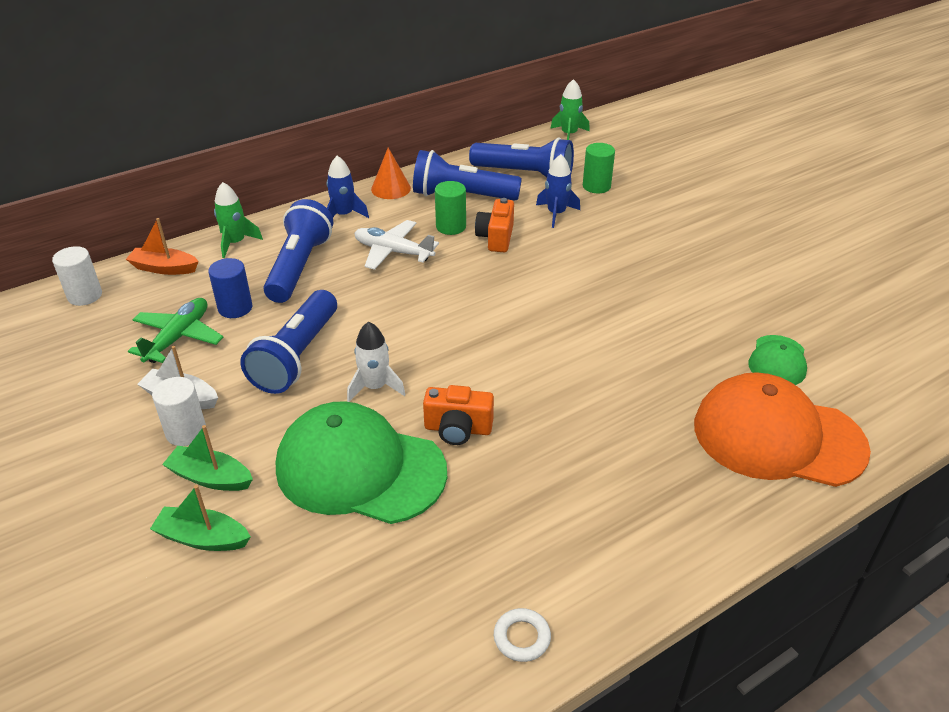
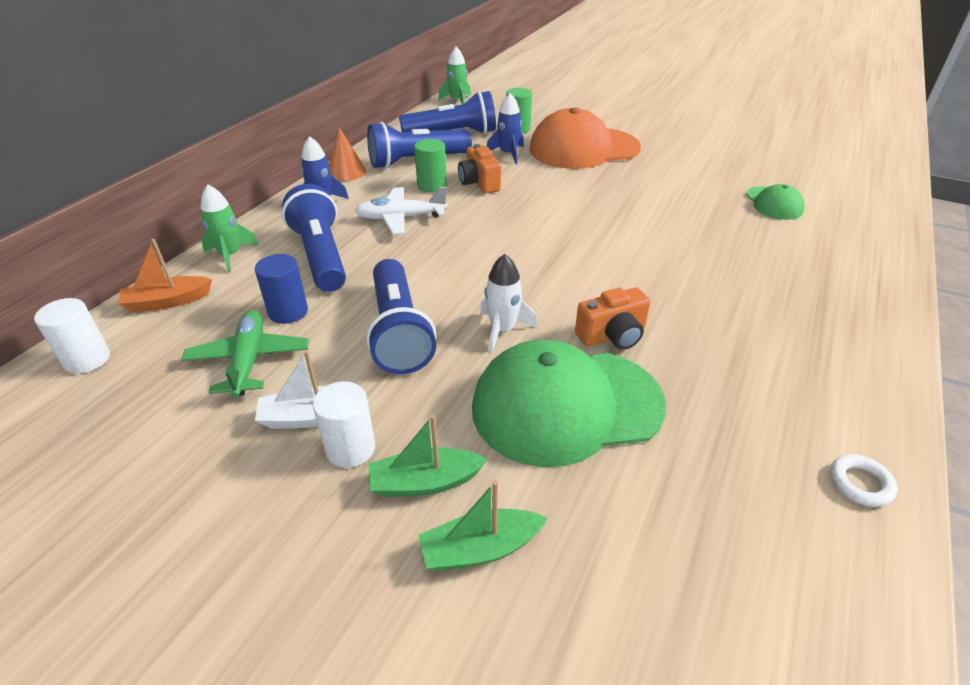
camera: 30 degrees left, 0 degrees up
orange cap [694,372,871,487] -> orange cap moved to [529,107,641,169]

